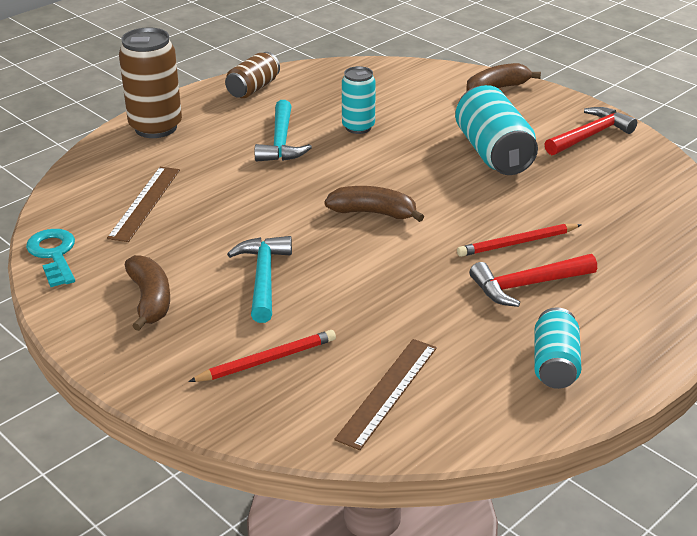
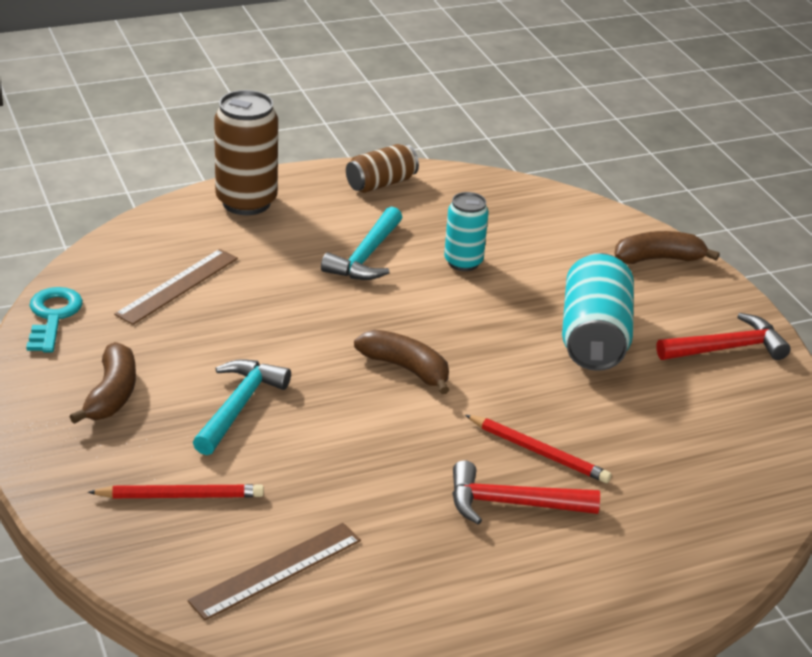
camera: 20 degrees right, 0 degrees up
red pencil [457,224,582,257] -> red pencil turned 150 degrees counterclockwise [465,415,612,483]
turquoise can [534,307,581,389] -> none

